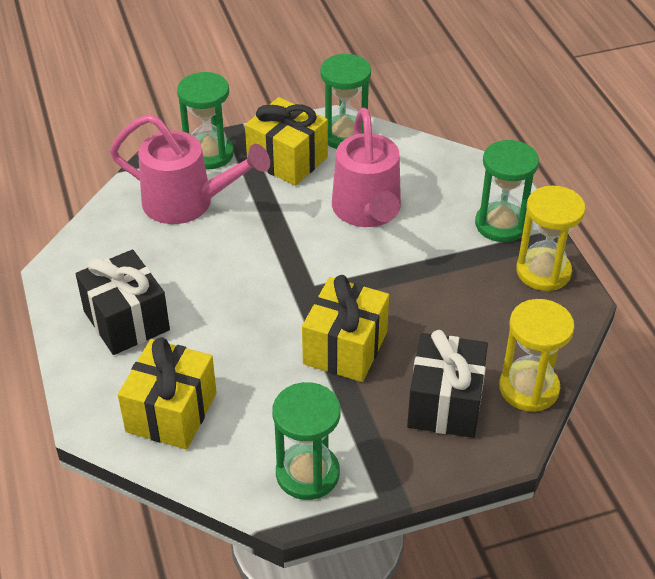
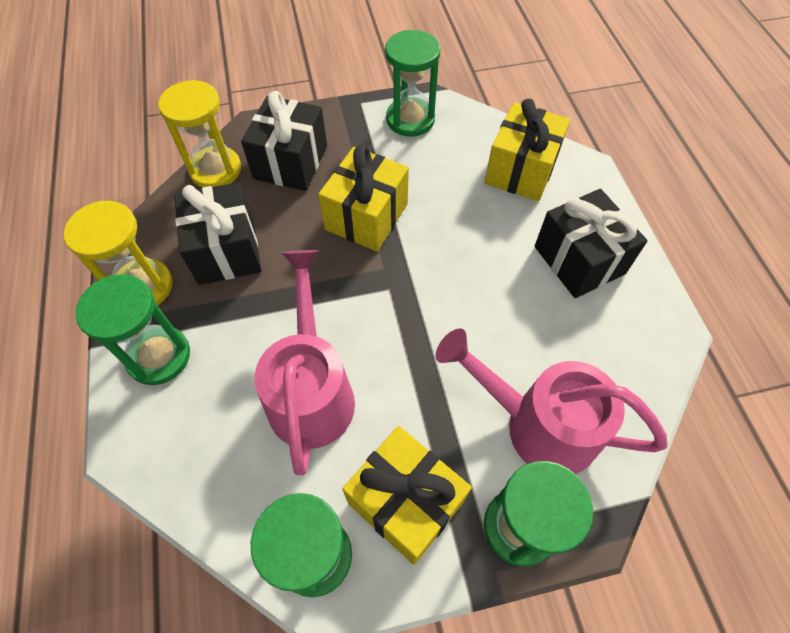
camera: 175 degrees left, 15 degrees up
none -> black gift [174,182,262,285]

